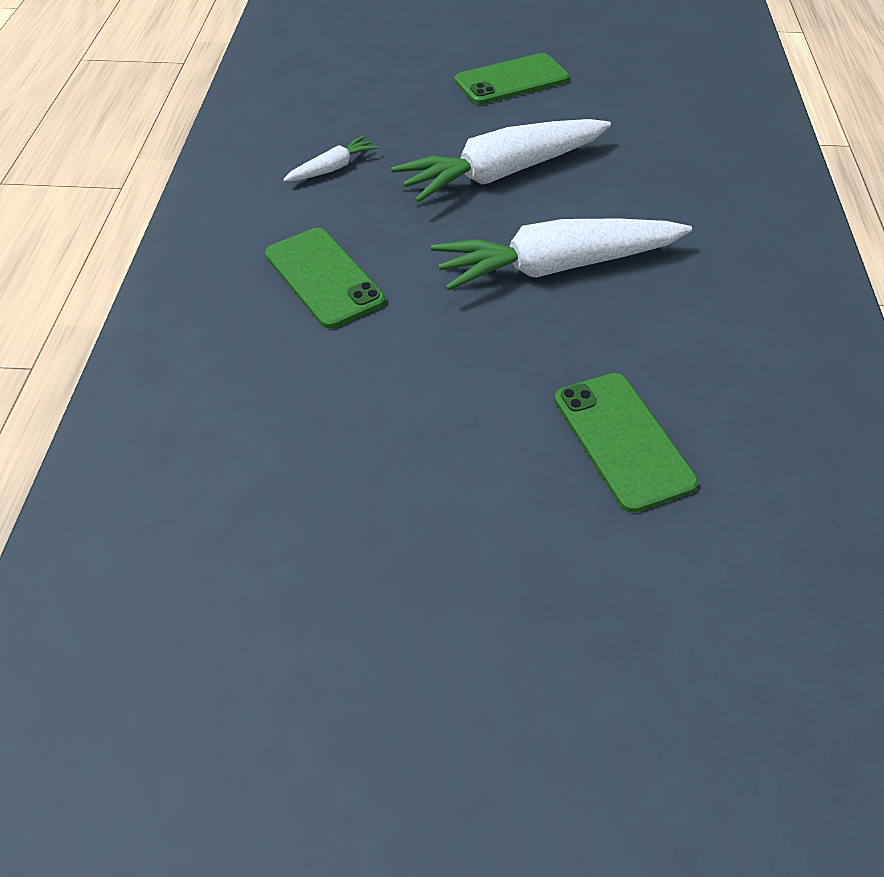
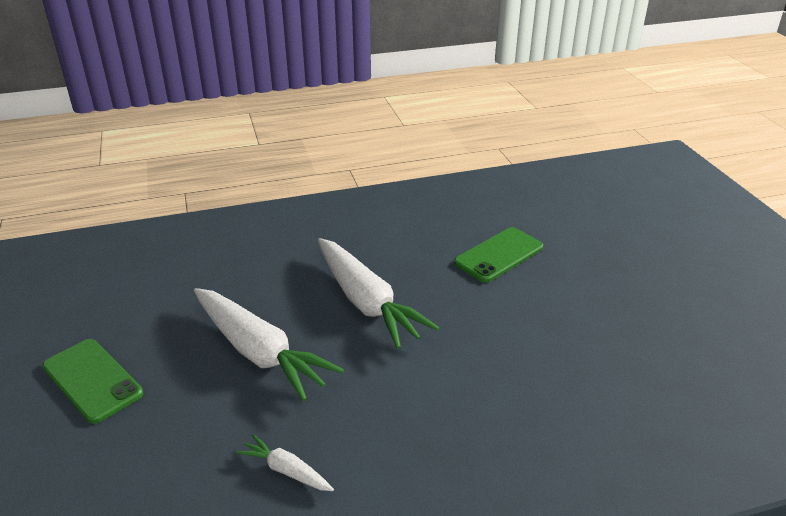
camera: 110 degrees left, 15 degrees down
green phone [265,228,385,328] -> none

